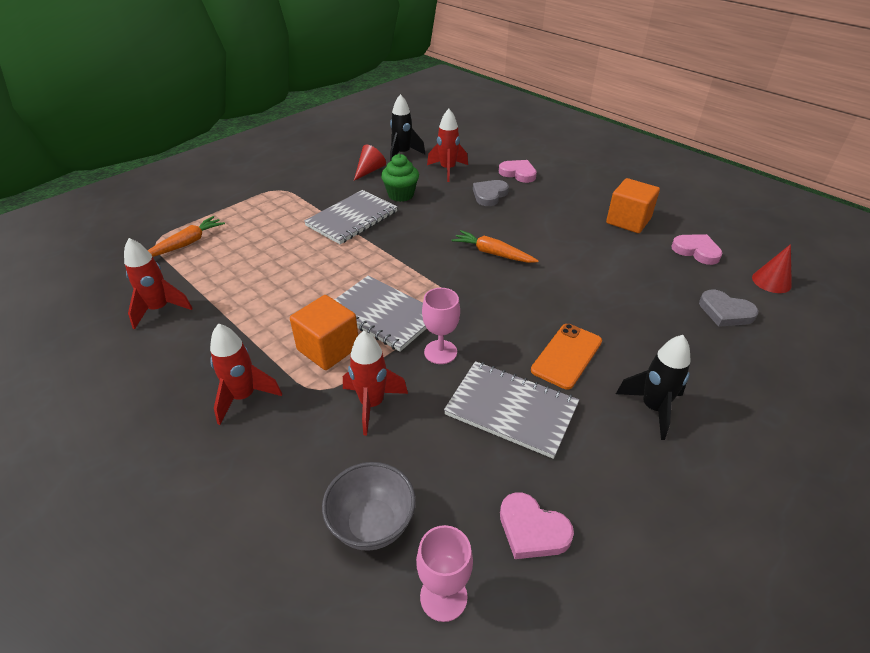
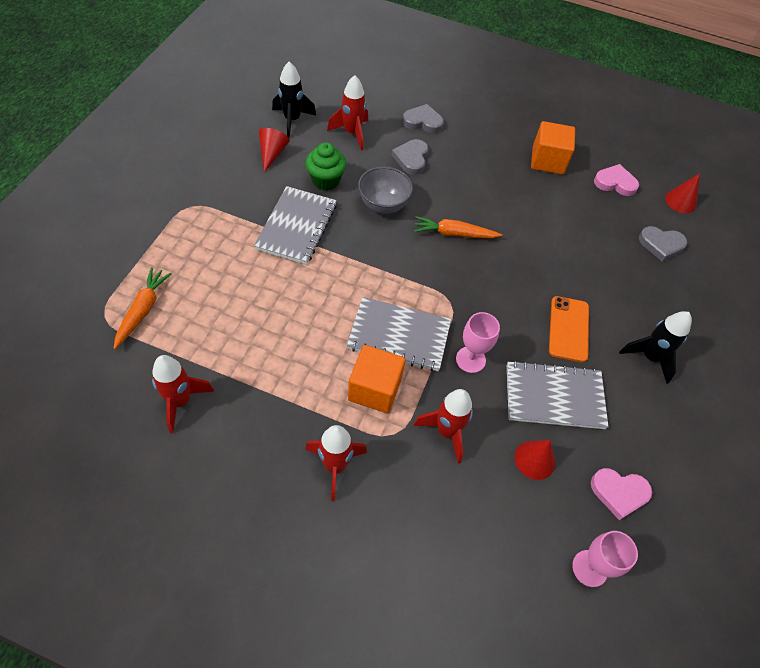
camera: 30 degrees left, 15 degrees up
grey bowl [322,462,416,551] -> grey bowl moved to [358,167,413,214]
pink heart [499,160,537,183] -> grey heart [402,104,444,133]
none -> red cone [515,440,555,480]

